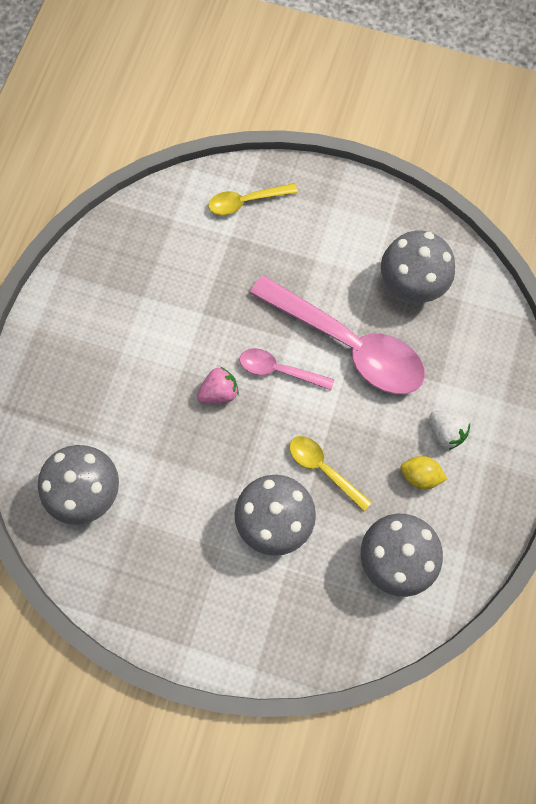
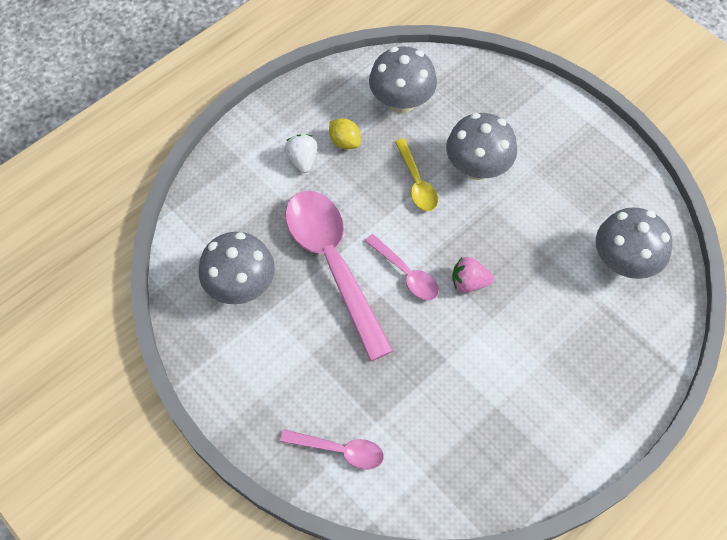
camera: 150 degrees left, 10 degrees down
yellow spoon [208,183,298,215] -> pink spoon [280,429,384,470]

